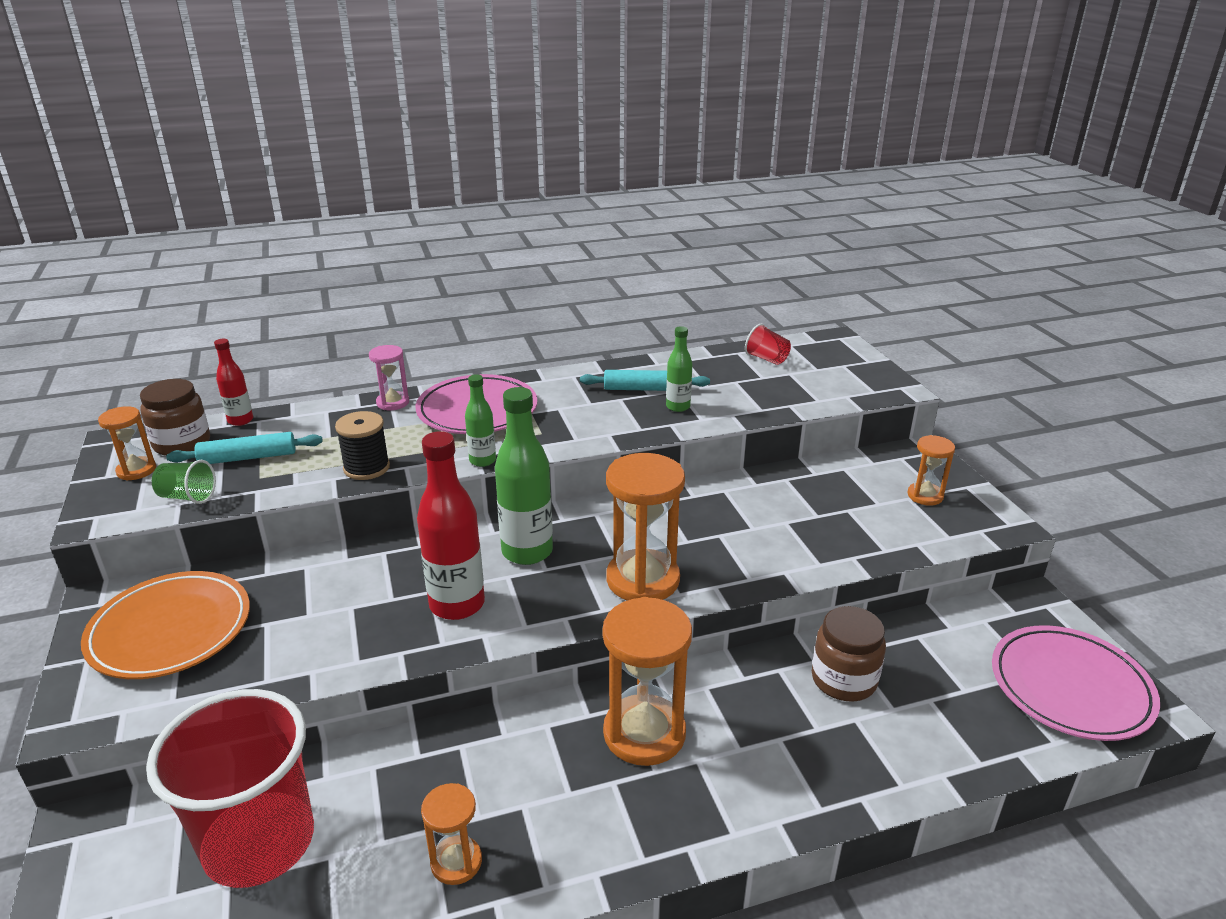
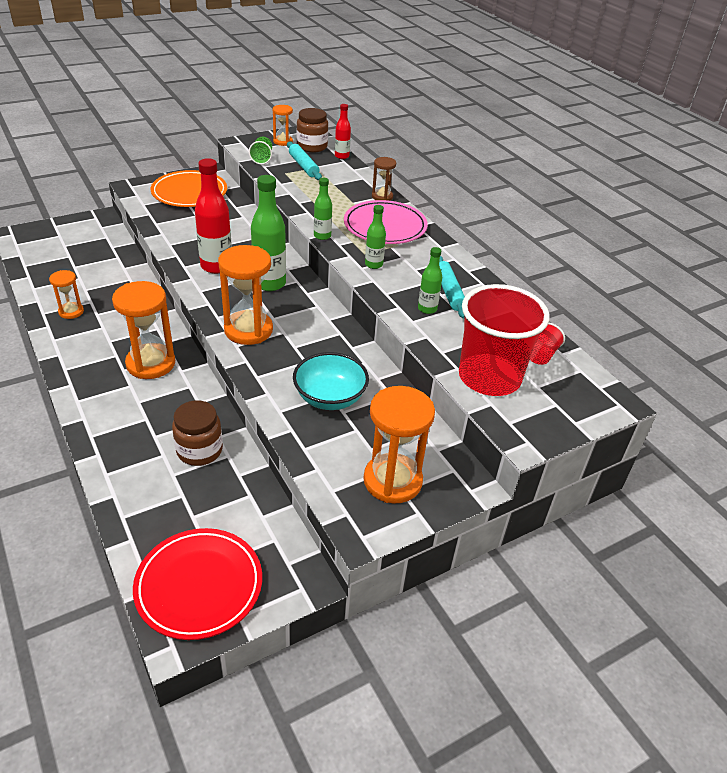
camera: 75 degrees right, 10 degrees up
red cup [146,689,314,888] -> red cup moved to [459,284,550,396]
black spool [335,411,390,480] -> none
pink hourglass [369,345,409,410] -> brown hourglass [372,157,396,201]
orange hourglass [908,435,955,506] -> orange hourglass [363,386,435,504], size x1.86
pink plate [992,625,1160,741] -> red plate [133,528,262,640]
none -> turquoise bowl [293,352,369,410]
none -> green bottle [365,205,386,269]

